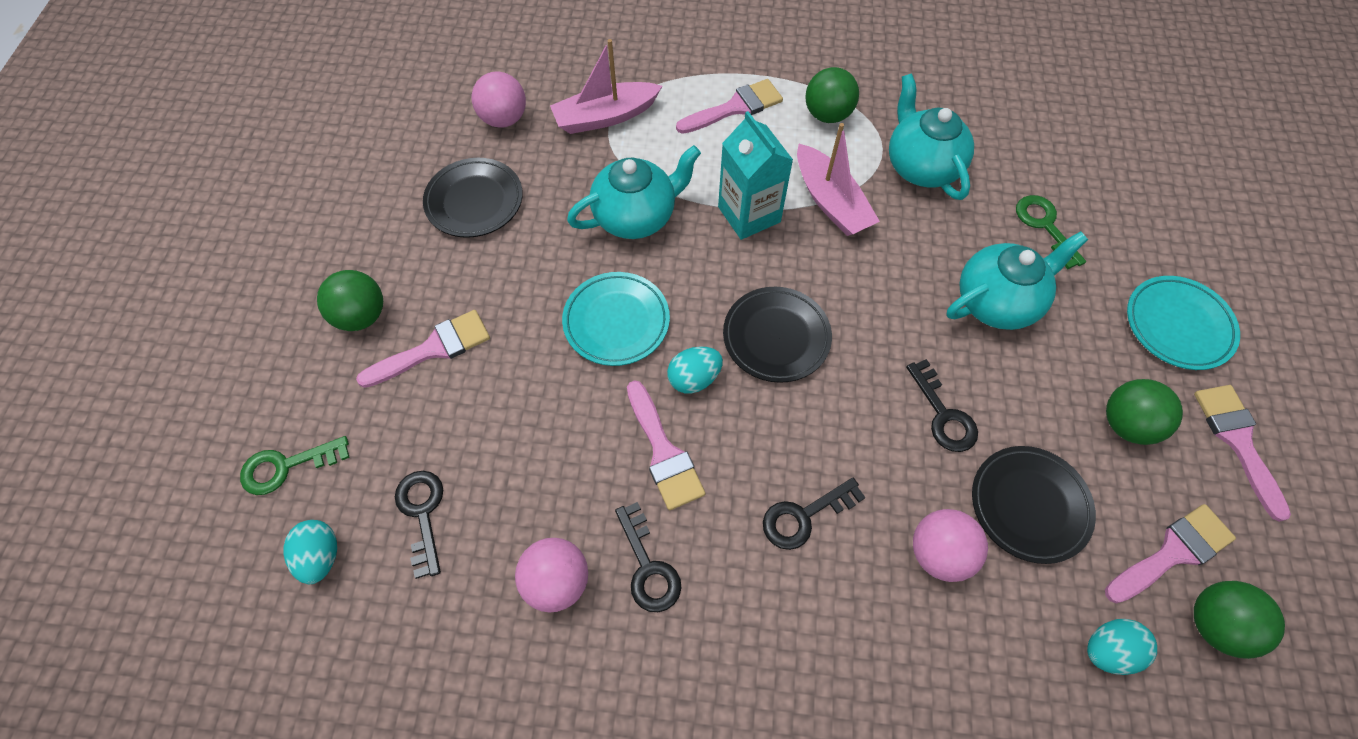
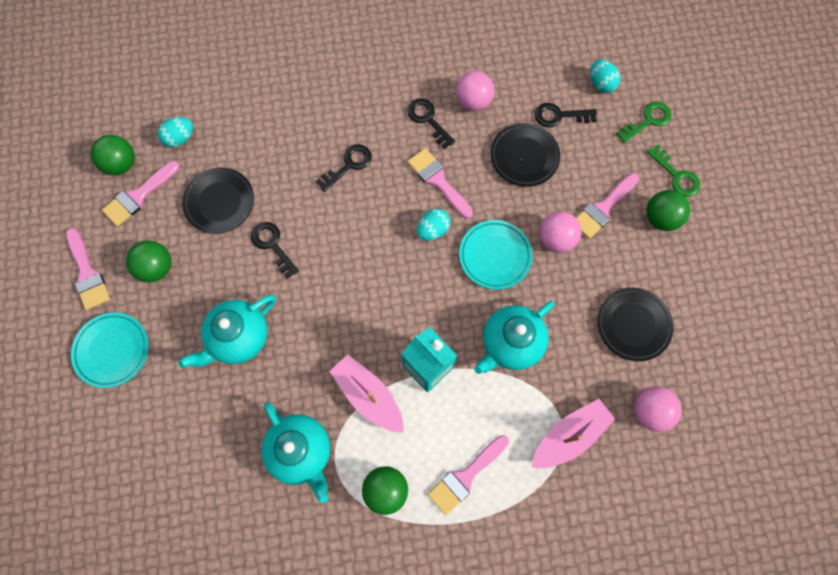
camera: 165 degrees right, 10 degrees up
black key [395,471,443,579] -> black key turned 120 degrees clockwise [535,103,597,127]
black plate [723,287,832,383] -> black plate moved to [490,123,560,187]
pink ball [913,509,988,582] -> pink ball moved to [539,211,582,253]
green key [1016,195,1086,269] -> green key moved to [647,144,700,197]

